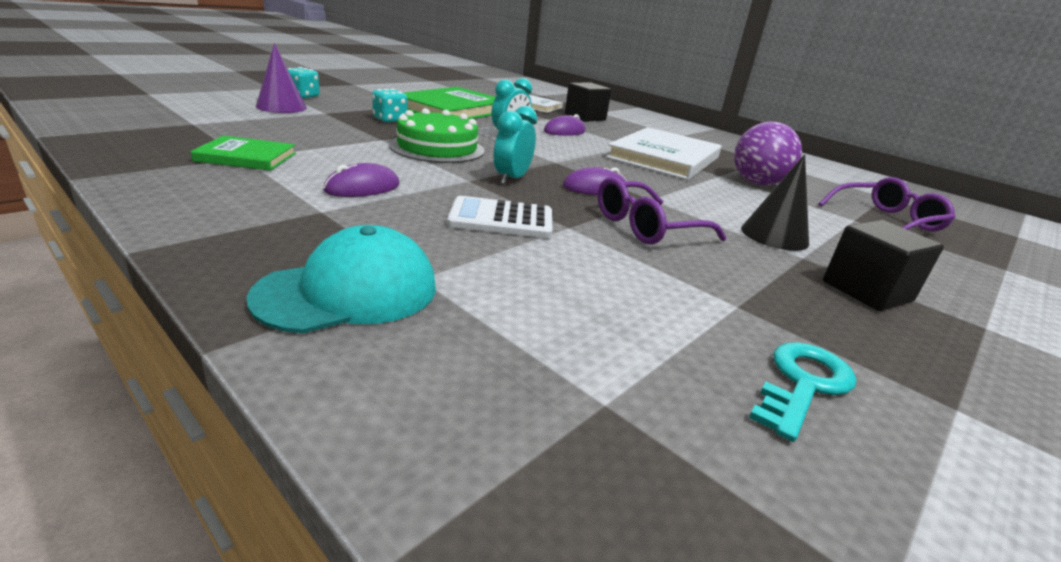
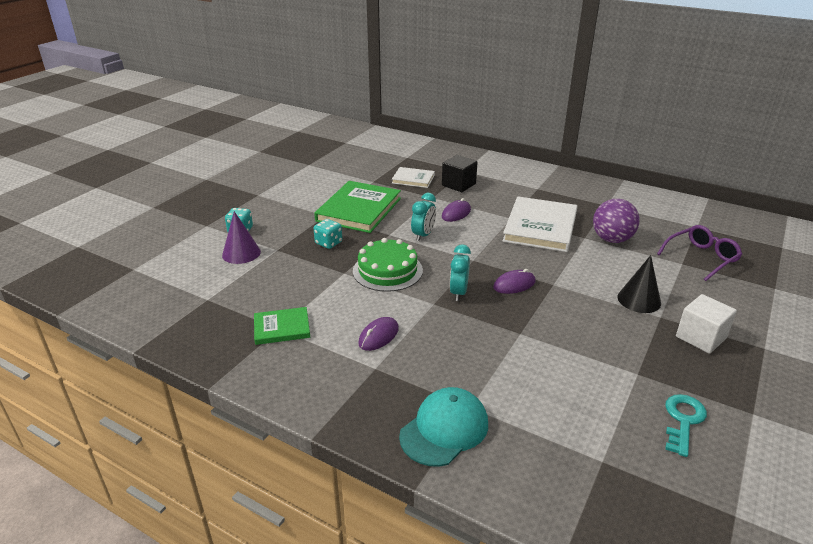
camera: 10 degrees left, 5 degrees up
white calculator [447,196,553,238] -> none
purple glasses [598,177,726,244] -> none
black cube [823,220,944,311] -> white cube [676,294,737,354]

